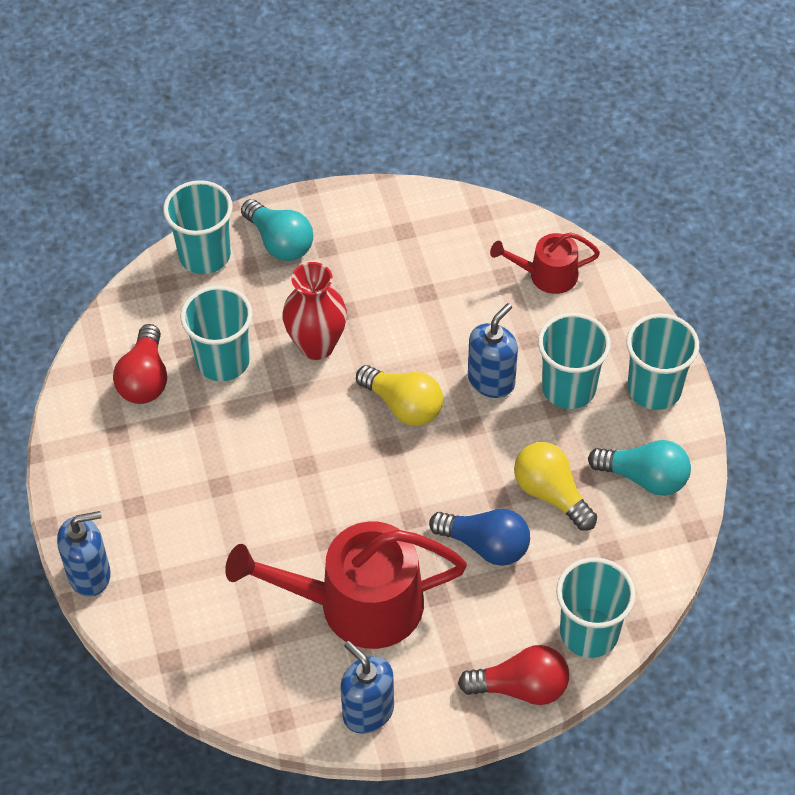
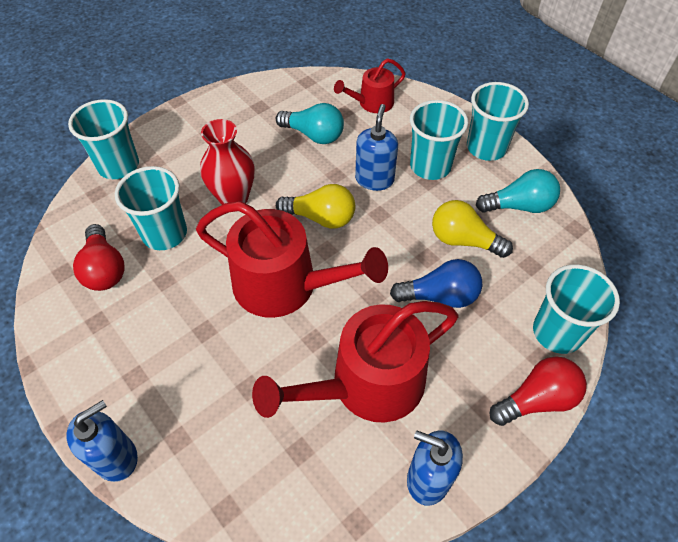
camera: 25 degrees left, 0 degrees up
turquoise light bulb [241,199,313,261] -> turquoise light bulb moved to [276,103,344,144]
none -> red watering can [196,201,388,318]

